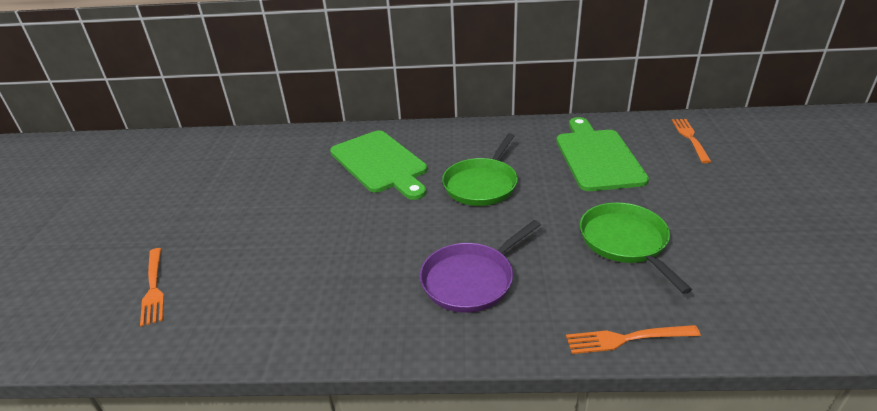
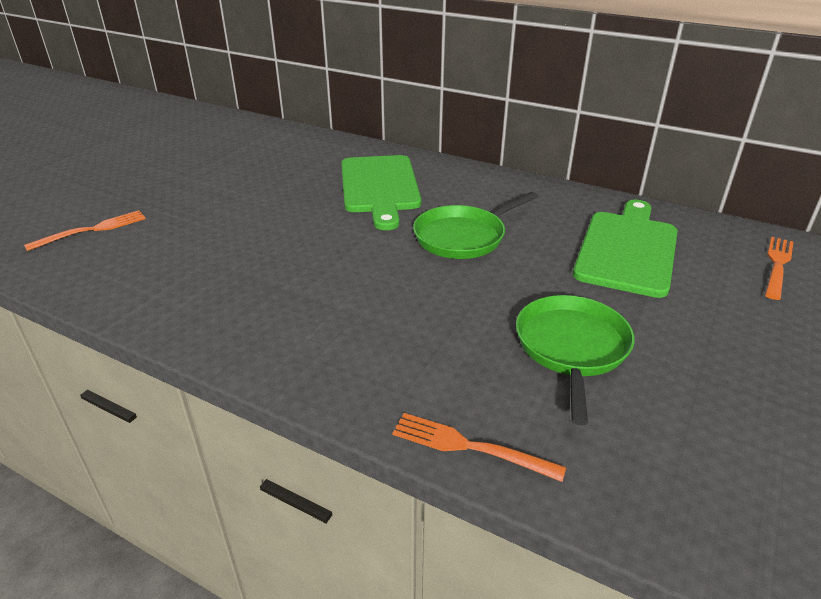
camera: 25 degrees right, 0 degrees up
orange fork [140,248,164,327] -> orange fork turned 135 degrees counterclockwise [24,210,146,251]
purple pan [420,220,541,313] -> none

